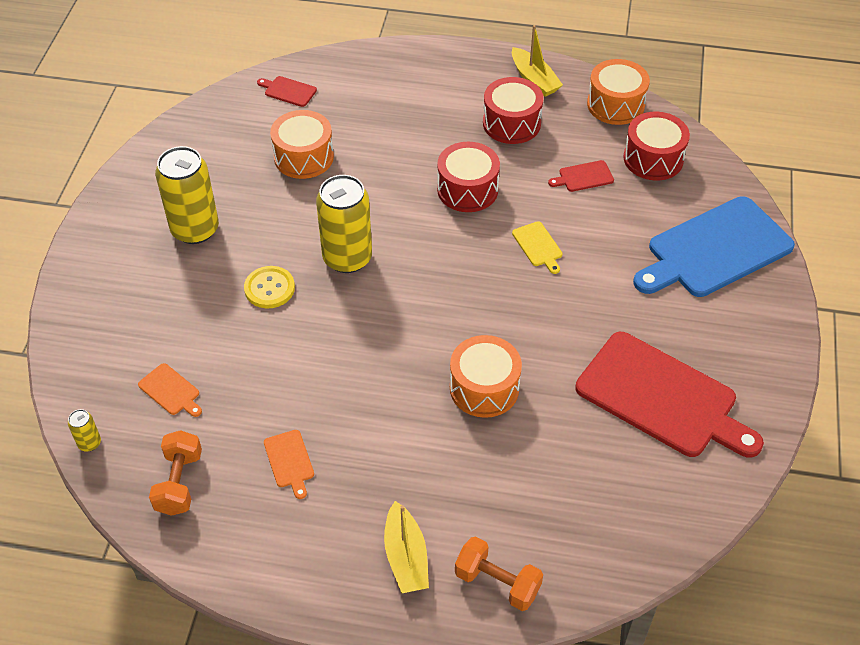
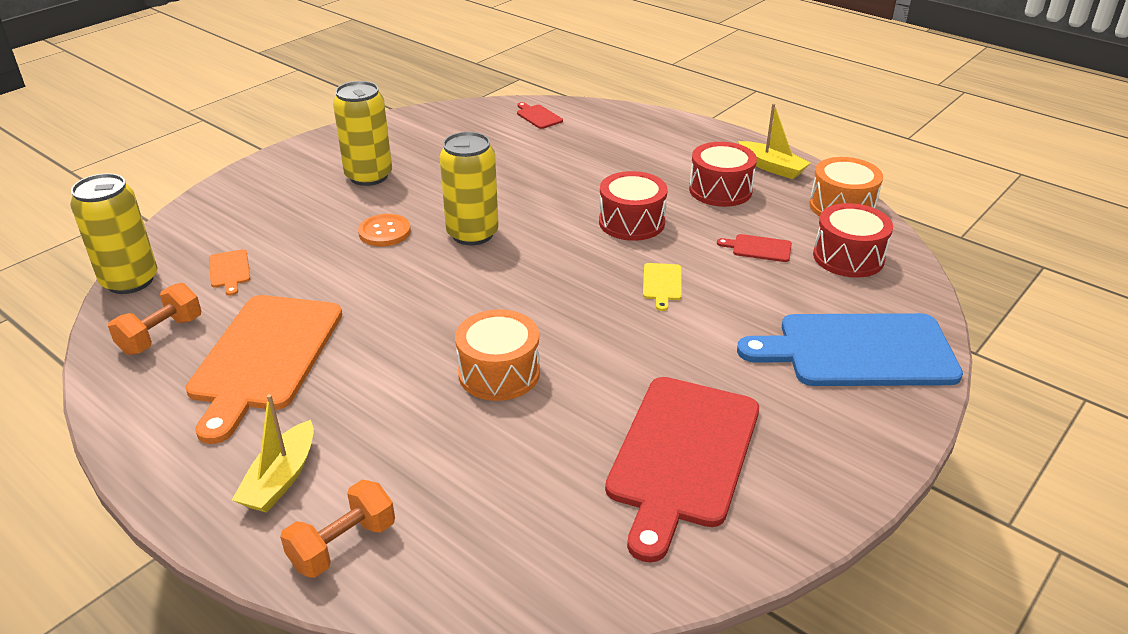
camera: 30 degrees right, 15 degrees down
yellow can [68,409,101,452] -> yellow can [70,173,157,294], size x2.34
yellow button [244,266,295,308] -> orange button [358,214,411,246]
orange cutting board [264,430,314,499] -> orange cutting board [186,295,342,444], size x2.50
orange drum [270,110,334,179] -> none
orange dumbbell [455,536,543,611] -> orange dumbbell turned 75 degrees clockwise [280,480,395,578]
yellow boat [512,25,563,97] -> yellow boat turned 45 degrees counterclockwise [738,103,810,179]
red cutting board [575,332,764,458] -> red cutting board turned 45 degrees clockwise [605,377,759,563]

